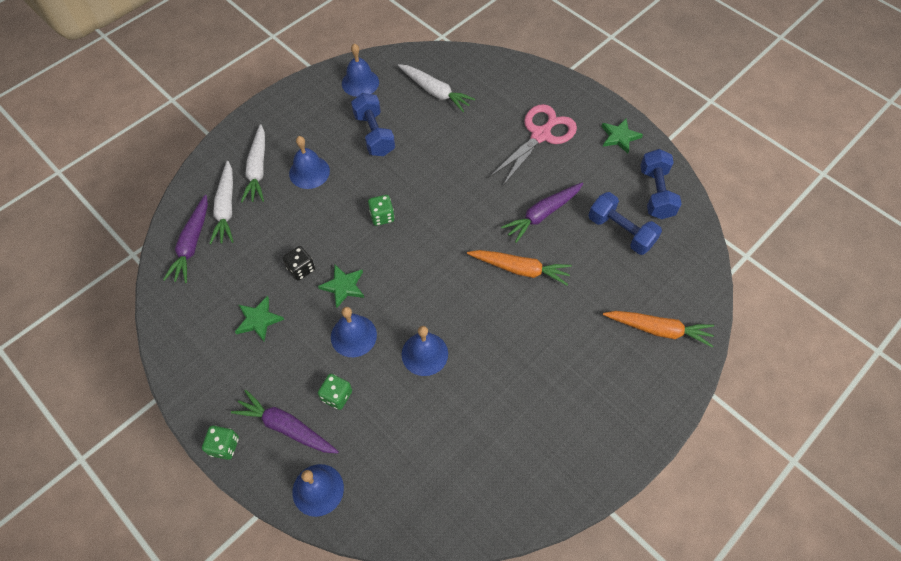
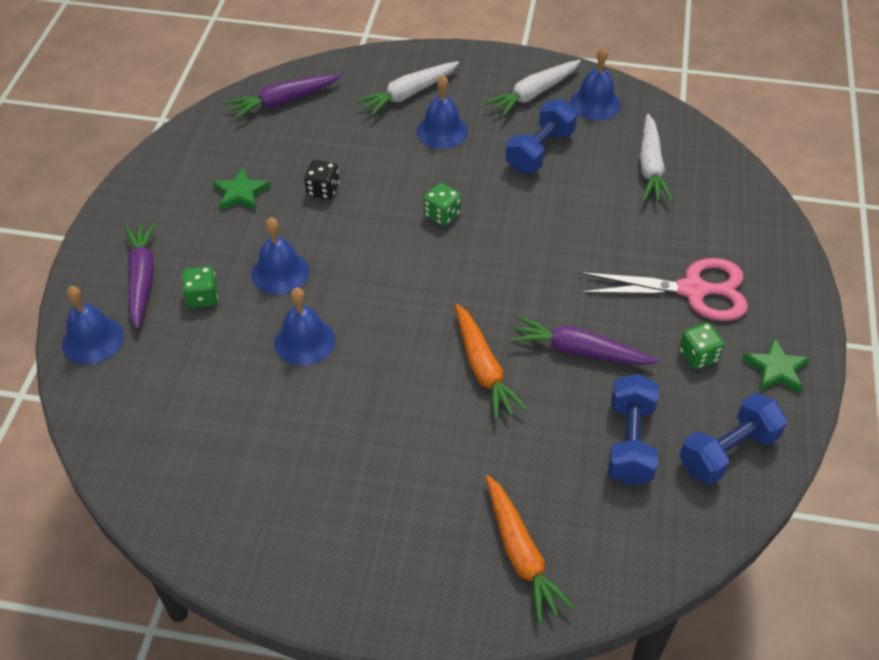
camera: 55 degrees right, 10 degrees down
green dice [202,426,239,460] -> green dice moved to [679,323,724,369]
white carrot [209,161,234,244] -> white carrot moved to [485,60,581,117]
green star [318,265,364,308] -> none

